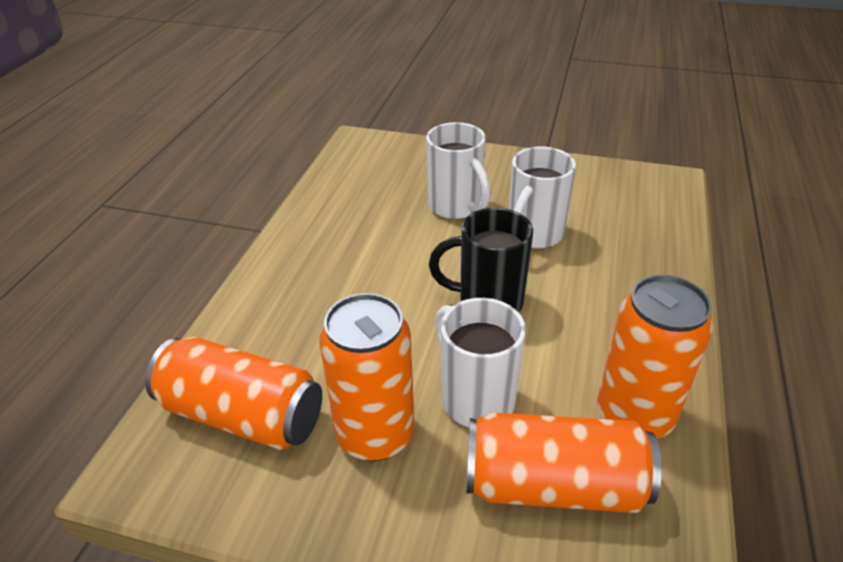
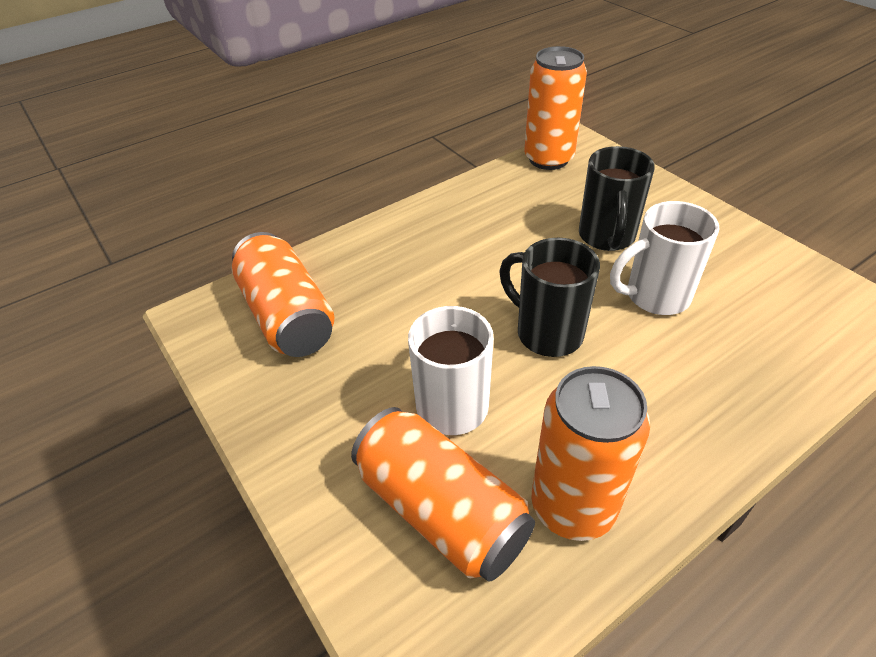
camera: 40 degrees right, 5 degrees up
orange can [319,293,414,461] -> orange can moved to [524,46,587,170]
white mug [426,122,491,219] -> black mug [579,146,655,251]

